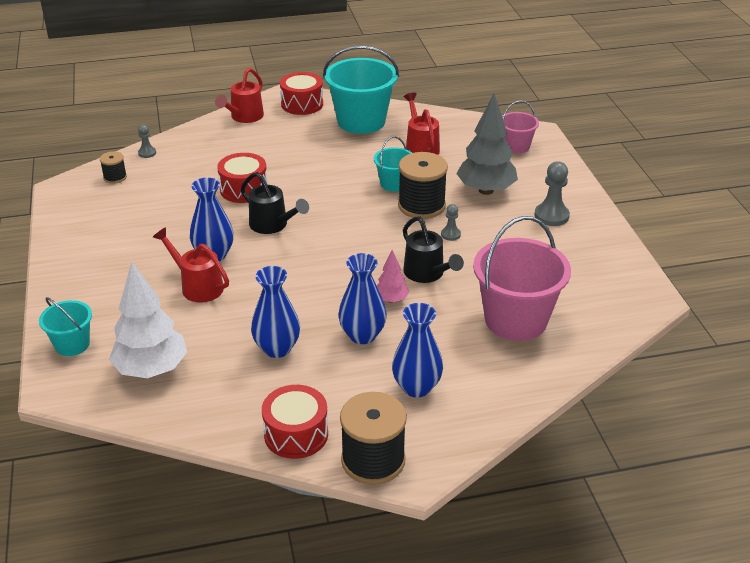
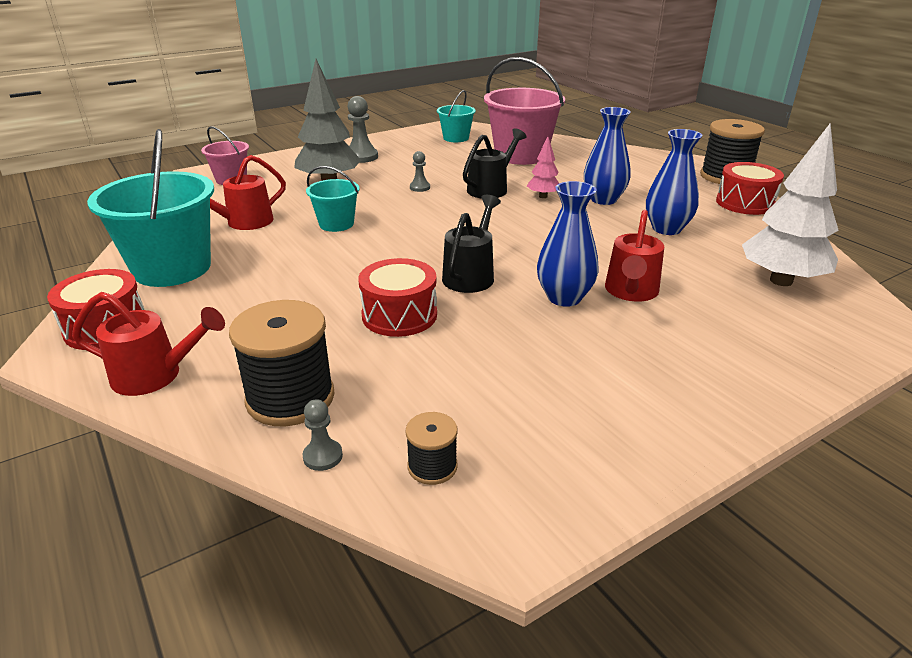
camera: 110 degrees left, 5 degrees down
turquoise bucket [39,297,92,356] -> turquoise bucket moved to [437,90,476,142]
blue vase [392,303,443,398] -> none
black spool [398,152,448,219] -> black spool moved to [229,300,335,426]

